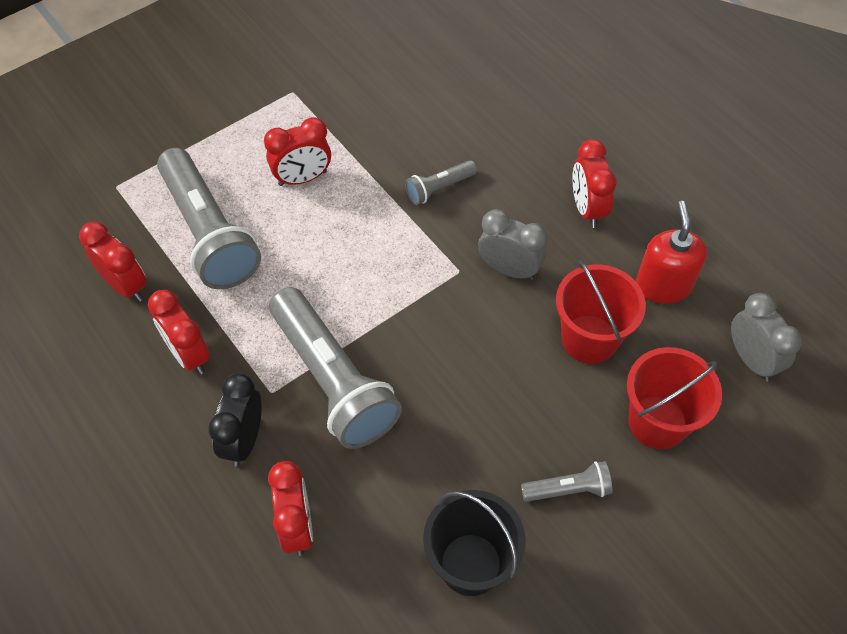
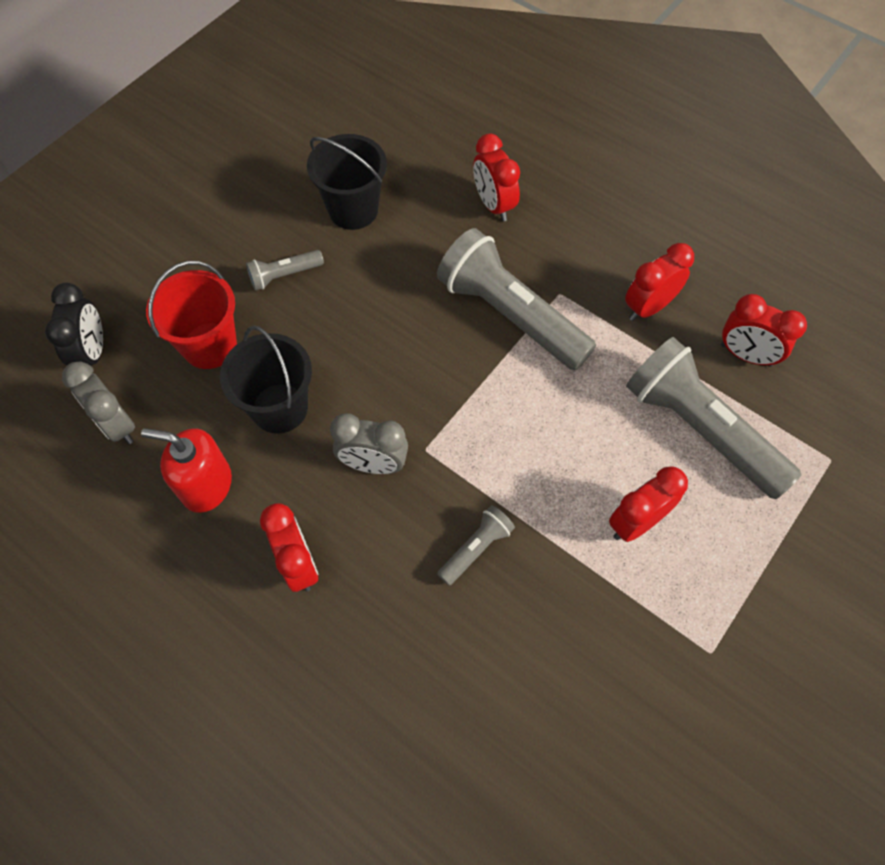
camera: 165 degrees right, 5 degrees up
red clock [148,290,210,374] -> red clock turned 75 degrees counterclockwise [625,243,694,321]
black clock [209,373,262,467] -> black clock moved to [45,283,103,366]
red bucket [556,260,646,364] -> black bucket [220,325,312,434]
red soap dispenser [636,201,707,304] -> red soap dispenser turned 120 degrees clockwise [141,428,232,513]

